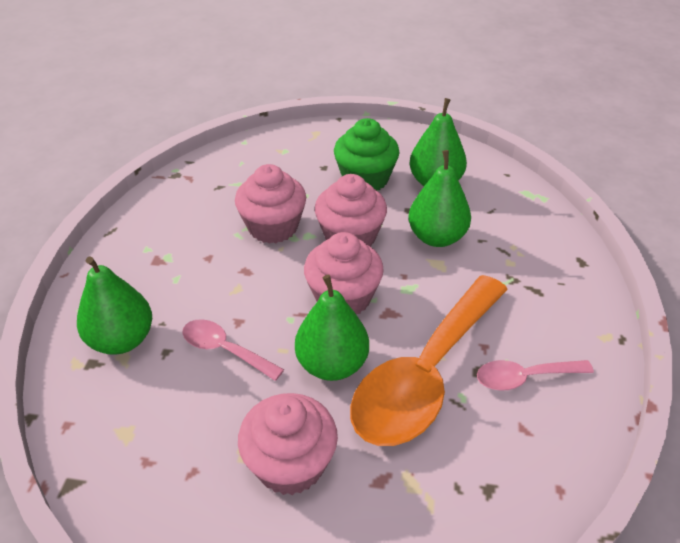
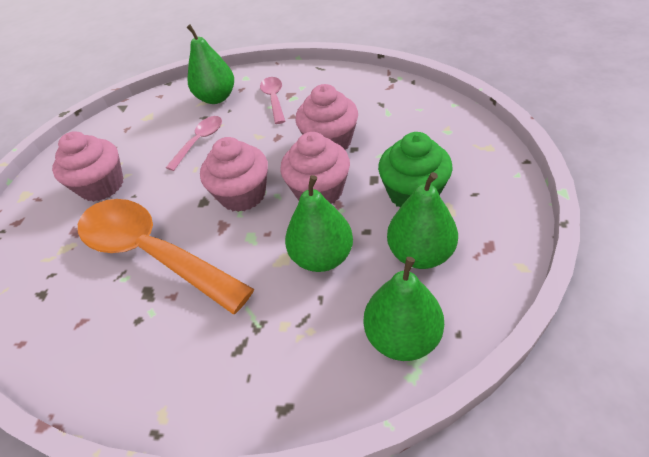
camera: 95 degrees right, 5 degrees up
green pear [295,275,369,381] -> green pear moved to [364,257,444,361]
pink spoon [477,360,594,391] -> pink spoon moved to [260,77,285,124]

